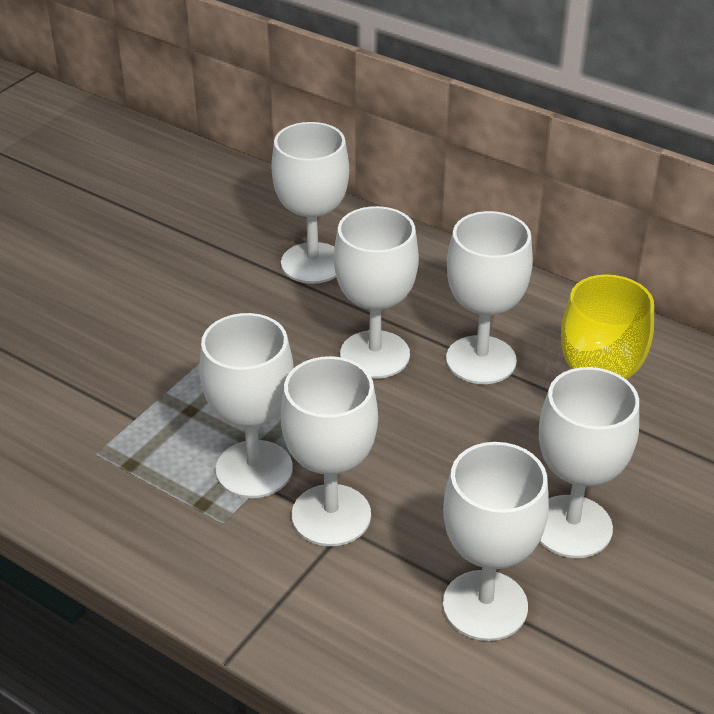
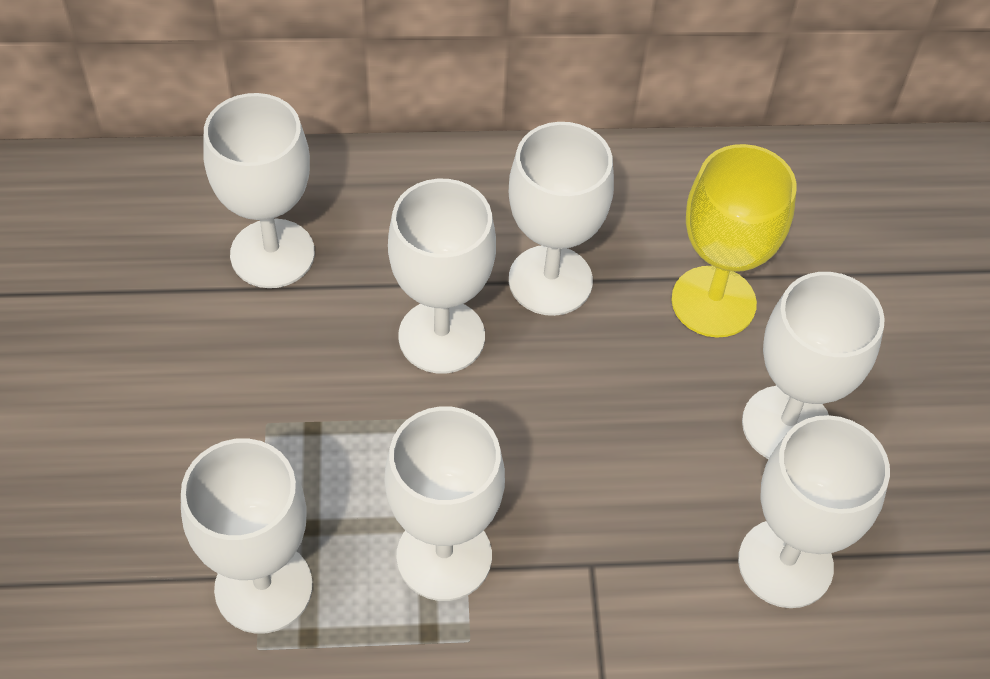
camera: 40 degrees left, 15 degrees up
white goblet [281,356,378,546] -> white goblet moved to [181,438,313,634]

